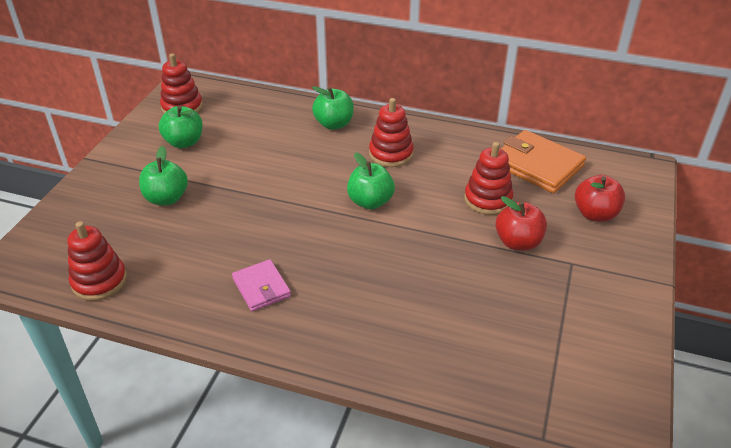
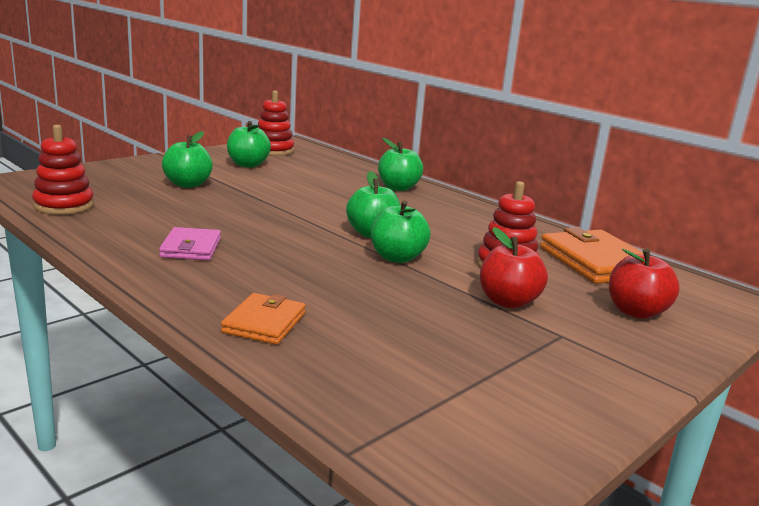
camera: 25 degrees right, 20 degrees down
red stacking toy [369,98,414,167] -> none
none -> orange wallet [221,293,306,345]
none -> green apple [371,200,431,263]

